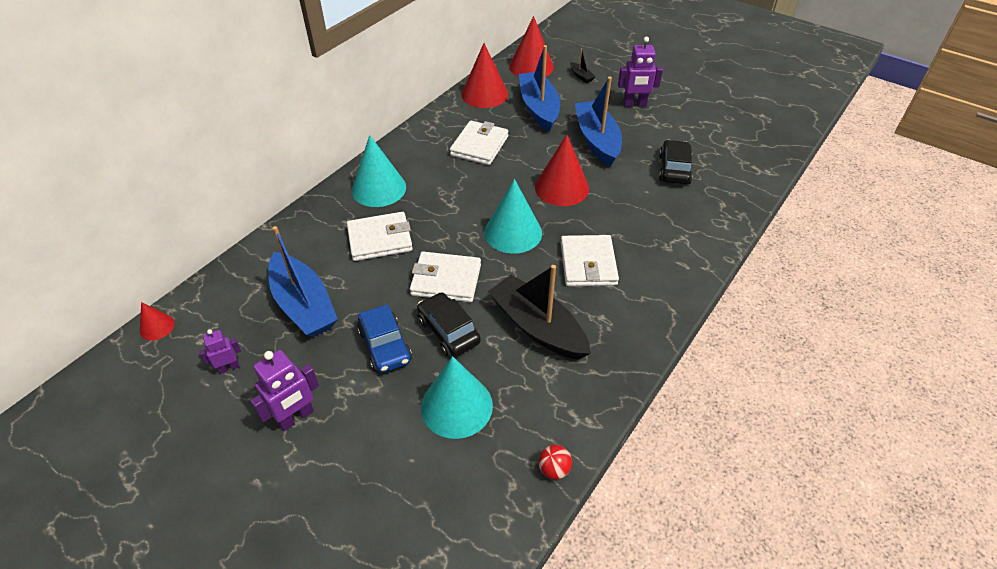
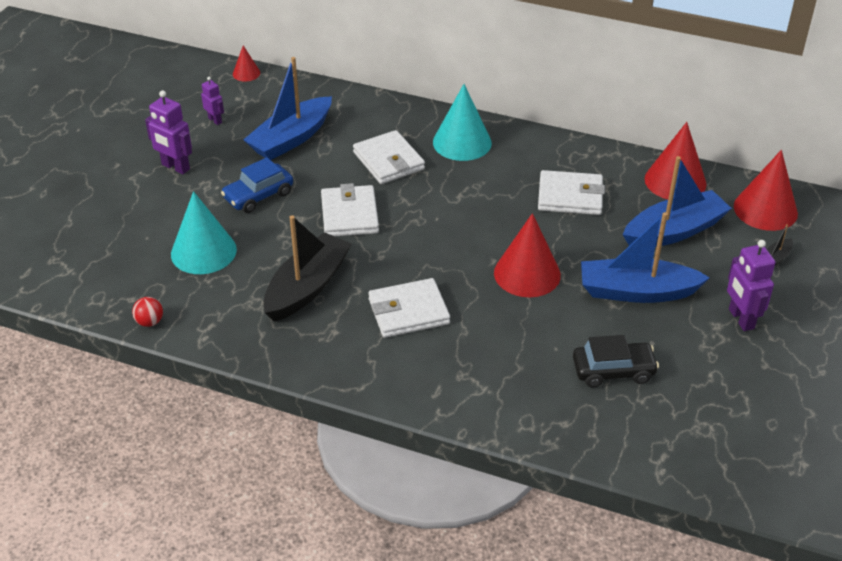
camera: 75 degrees right, 5 degrees down
black car [417,292,481,357] -> none
turquoise cone [484,179,542,254] -> none
blue boat [575,77,622,166] -> blue boat turned 150 degrees counterclockwise [581,212,710,303]

